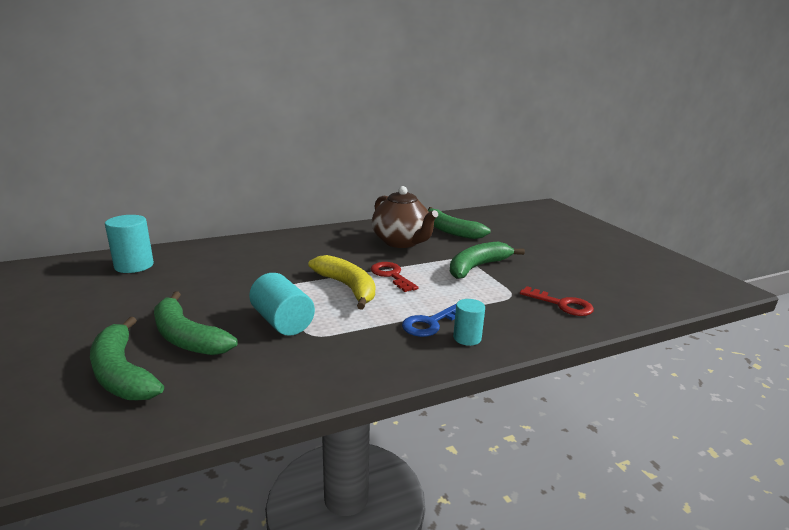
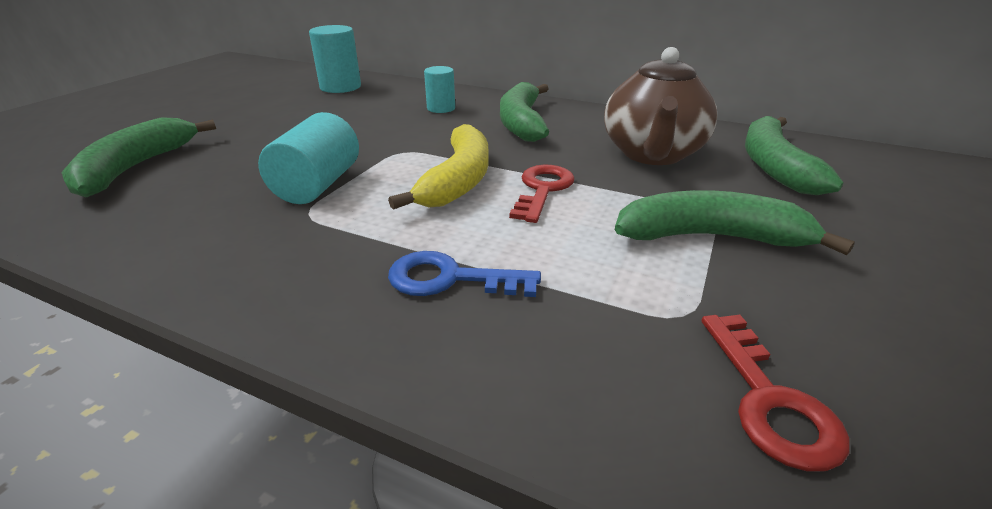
camera: 50 degrees right, 10 degrees up
green banana [154,292,238,355] -> green banana moved to [500,82,549,142]
turquoise cylinder [453,299,485,346] -> turquoise cylinder moved to [424,66,455,113]

